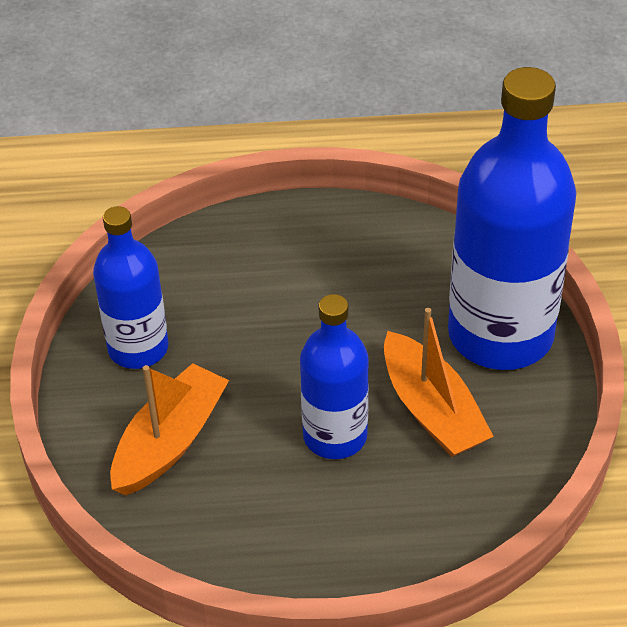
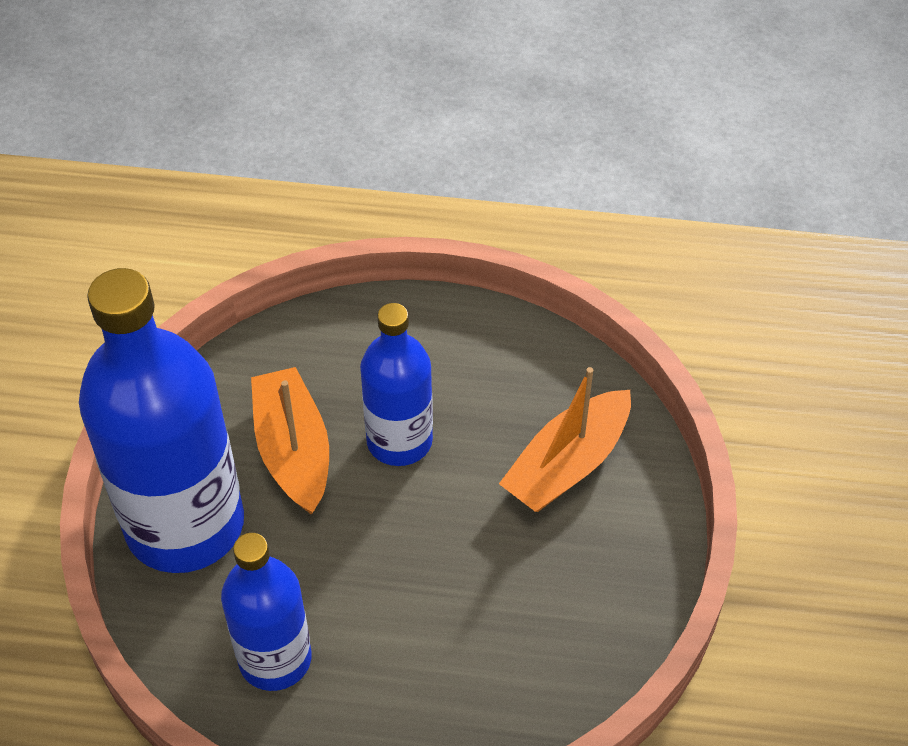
camera: 170 degrees left, 5 degrees up
blue bottle [93,206,169,369] -> blue bottle moved to [221,533,311,691]

